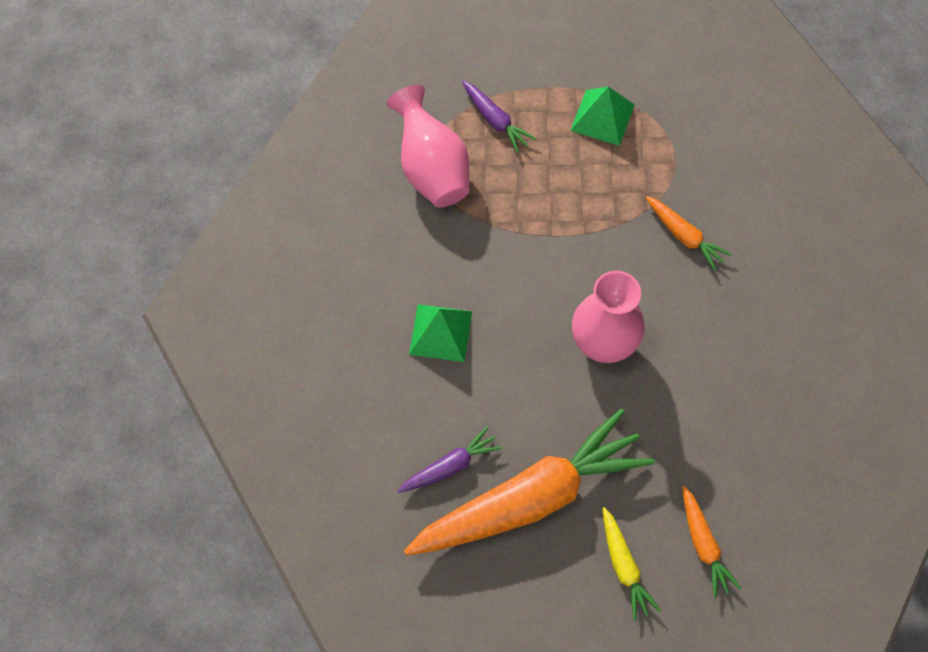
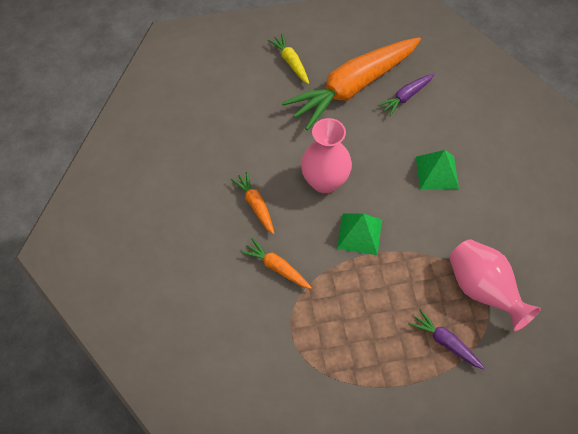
camera: 170 degrees right, 5 degrees down
green pyramid [570,87,635,146] -> green pyramid moved to [337,213,382,255]
orange carrot [682,486,741,598] -> orange carrot moved to [231,171,274,235]

